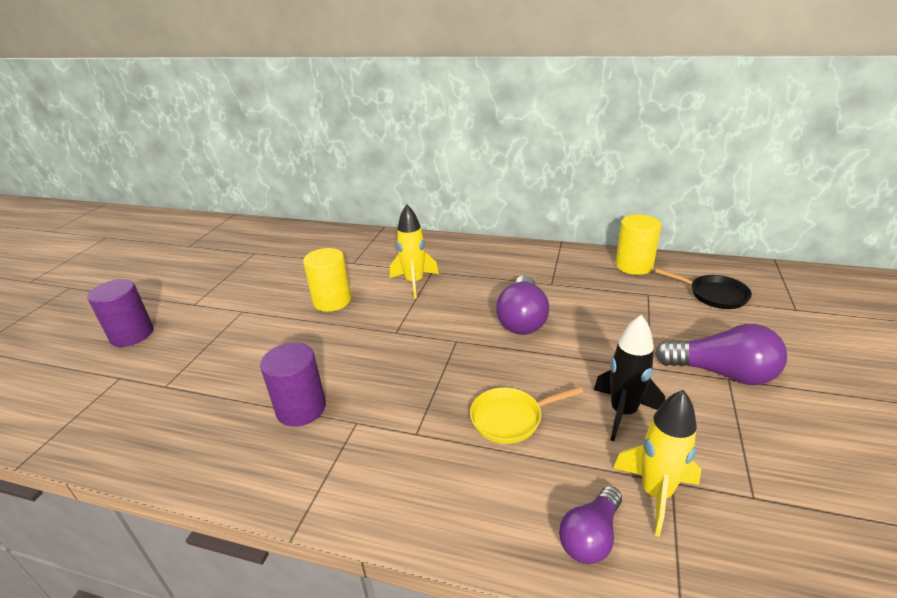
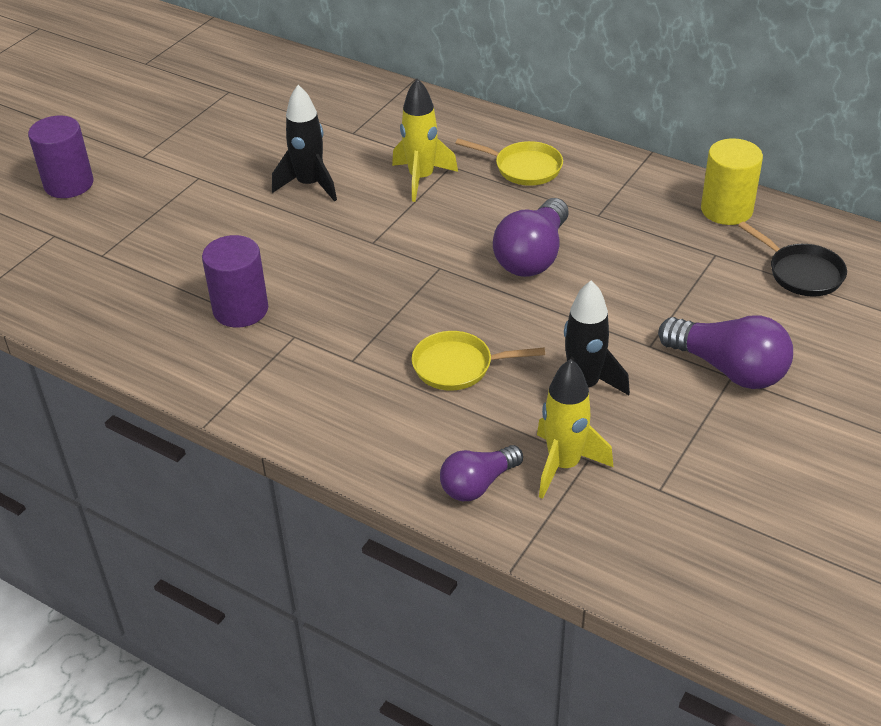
camera: 15 degrees right, 10 degrees up
yellow cylinder [303,248,351,312] -> black rocket [272,85,337,202]
none -> yellow pan [455,138,563,186]

